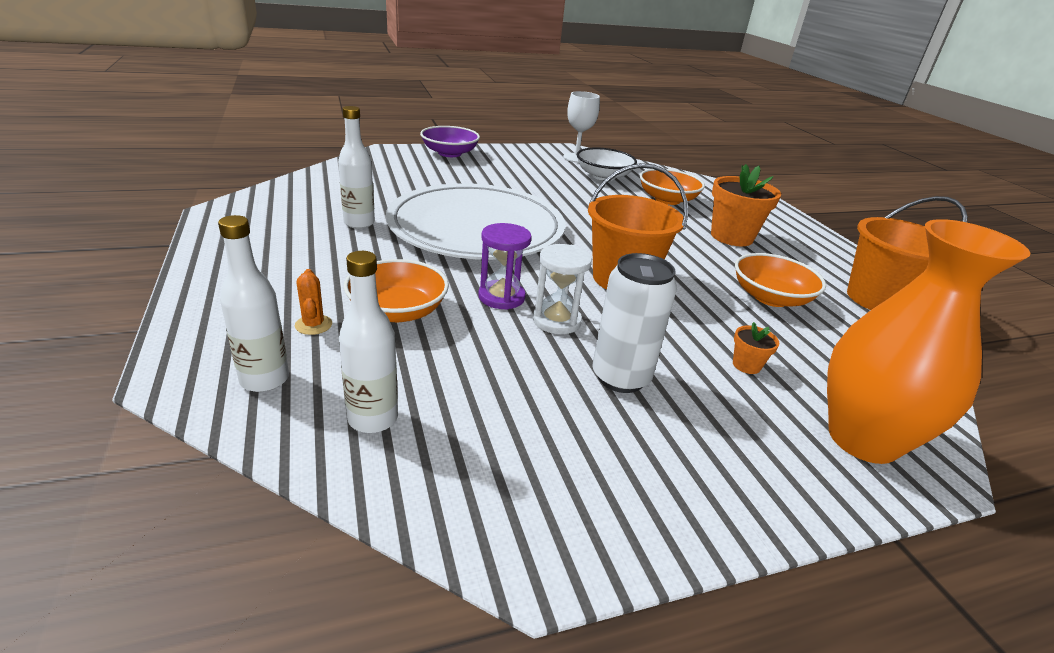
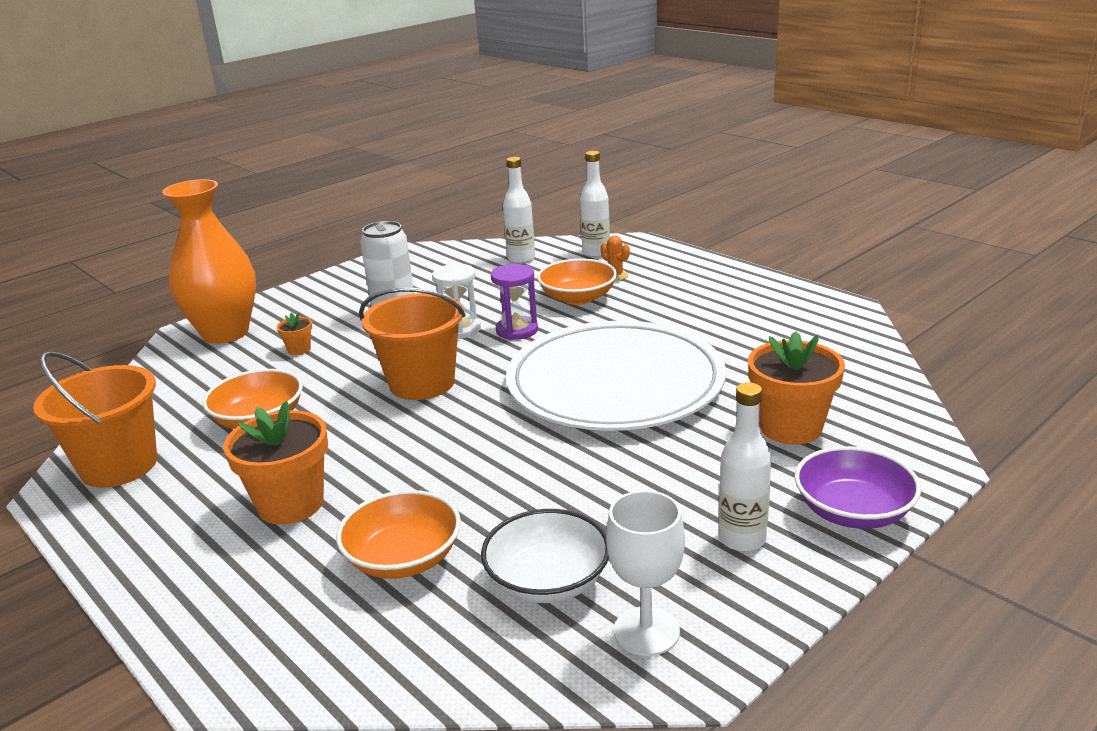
camera: 160 degrees right, 5 degrees down
white bottle [338,106,375,229] -> white bottle moved to [718,382,771,552]
none -> orange flower pot [748,331,845,445]

